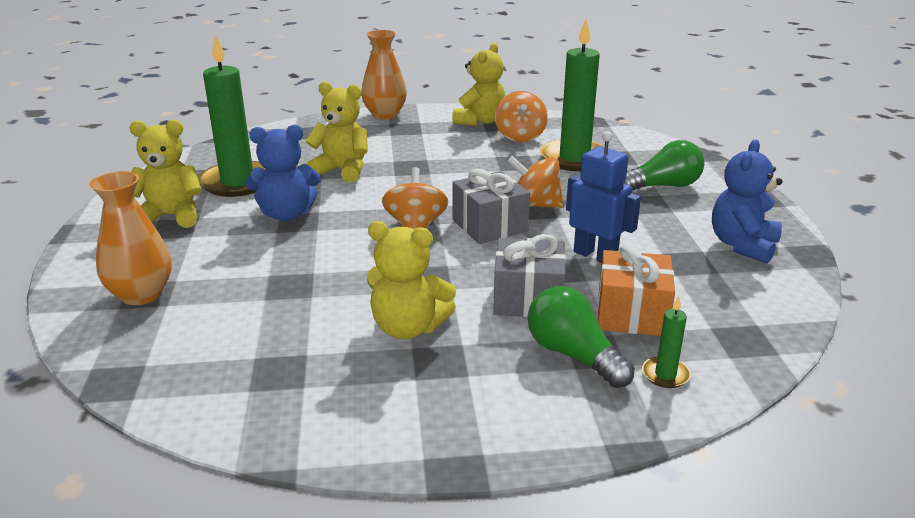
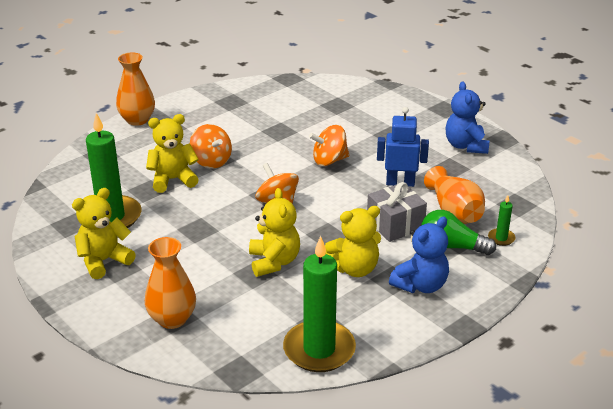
camera: 35 degrees left, 5 degrees up
blue teddy bear [246,125,321,221] -> blue teddy bear moved to [389,217,449,293]
yellow teddy bear [452,43,505,126] -> yellow teddy bear moved to [249,188,300,277]
grey gift [452,169,530,244] -> none
orange spinning top [495,91,548,142] -> orange spinning top moved to [190,124,232,168]
green candle [540,19,605,171] -> green candle moved to [283,236,356,372]
orange gift [597,243,675,336] -> orange vase [424,166,485,224]
green light bulb [622,140,705,191] -> none

